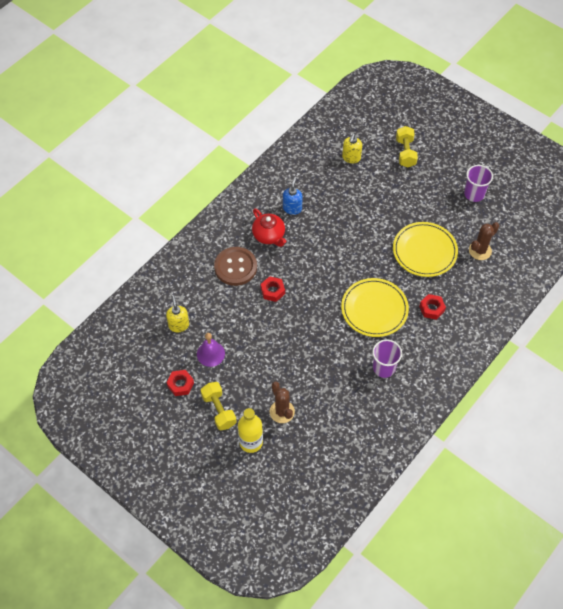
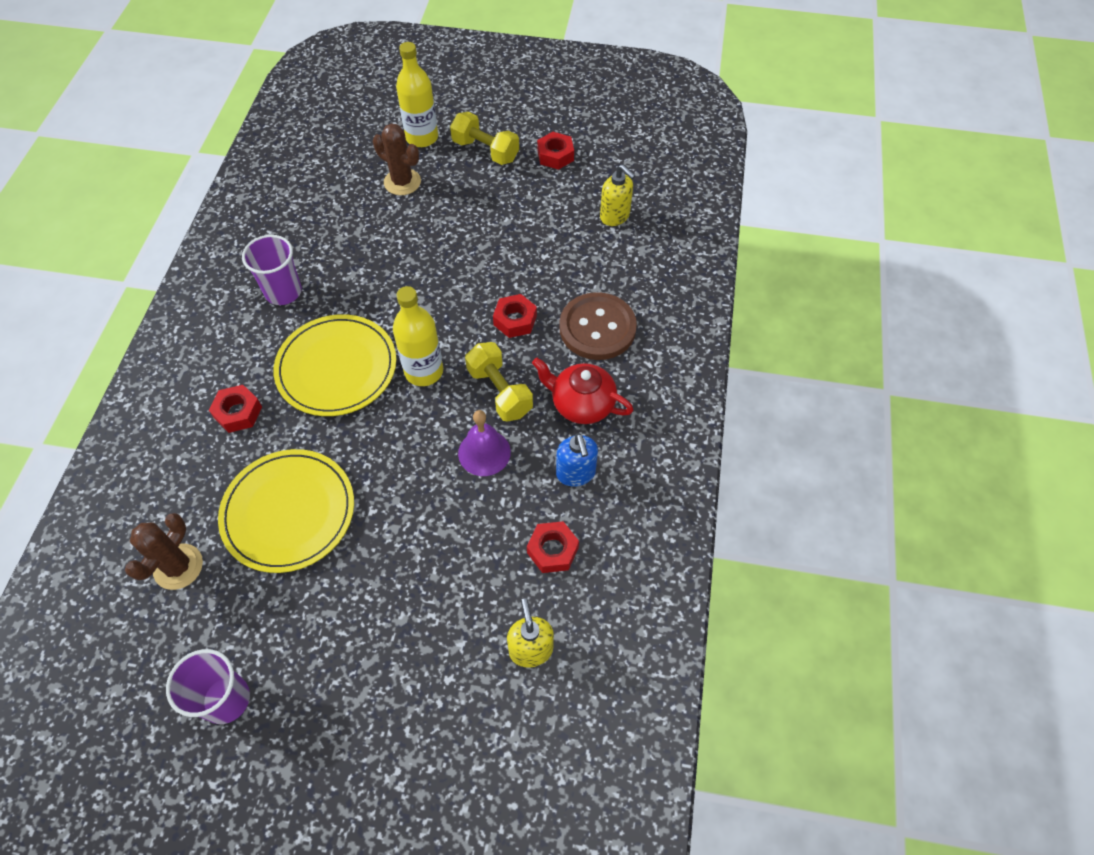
camera: 150 degrees right, 0 degrees up
purple bell [197,333,225,367] -> purple bell moved to [458,410,511,476]
yellow dumbbell [396,126,418,167] -> yellow dumbbell moved to [465,342,533,422]
none -> yellow bottle [393,286,443,386]
none -> red nut [527,521,579,573]

